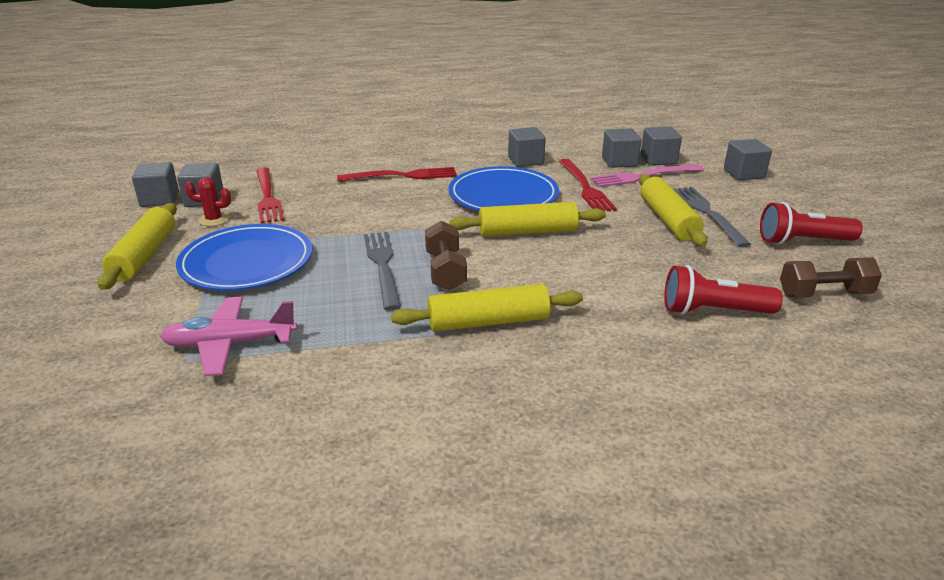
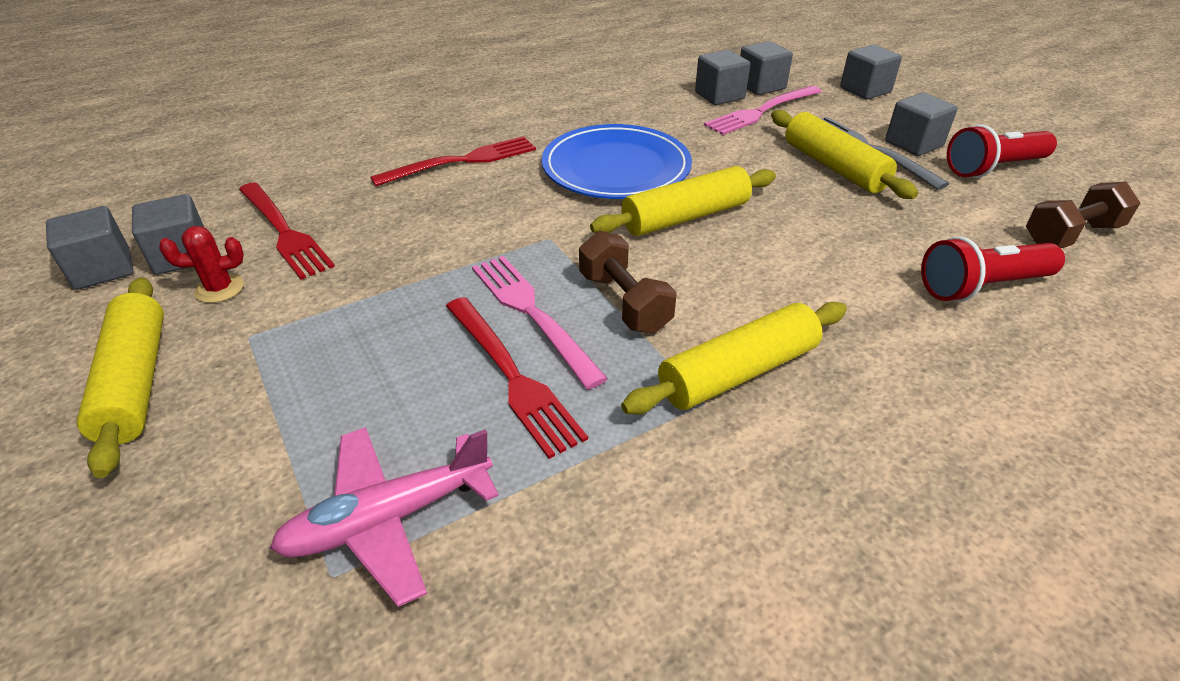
camera: 20 degrees left, 10 degrees up
blue plate [176,224,312,291] -> none
grey fork [364,232,401,311] -> pink fork [472,256,608,389]
grey cube [508,127,546,167] -> grey cube moved to [885,93,958,156]
red fork [559,159,617,211] -> red fork moved to [446,297,588,459]

